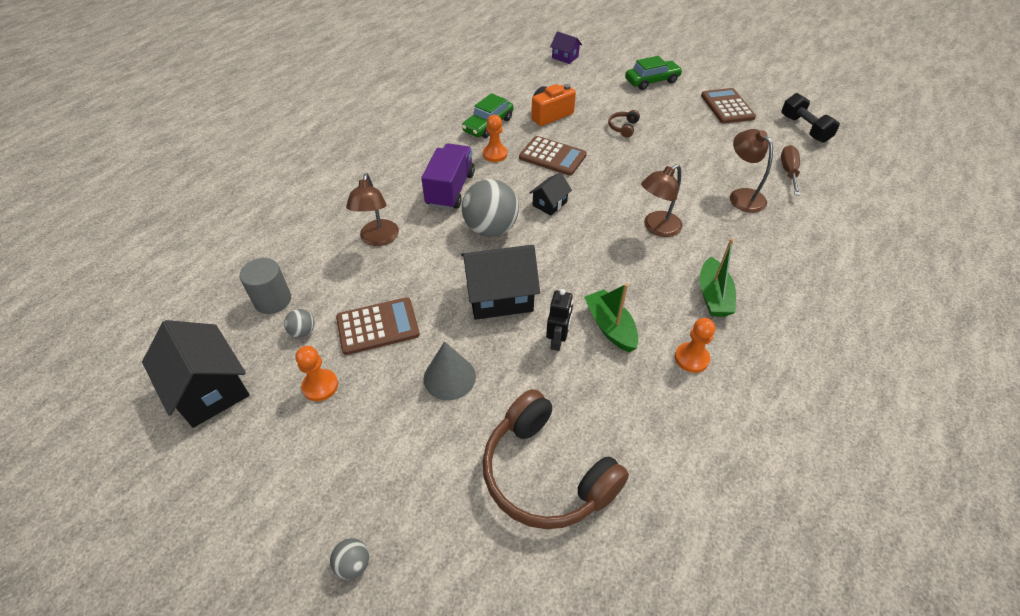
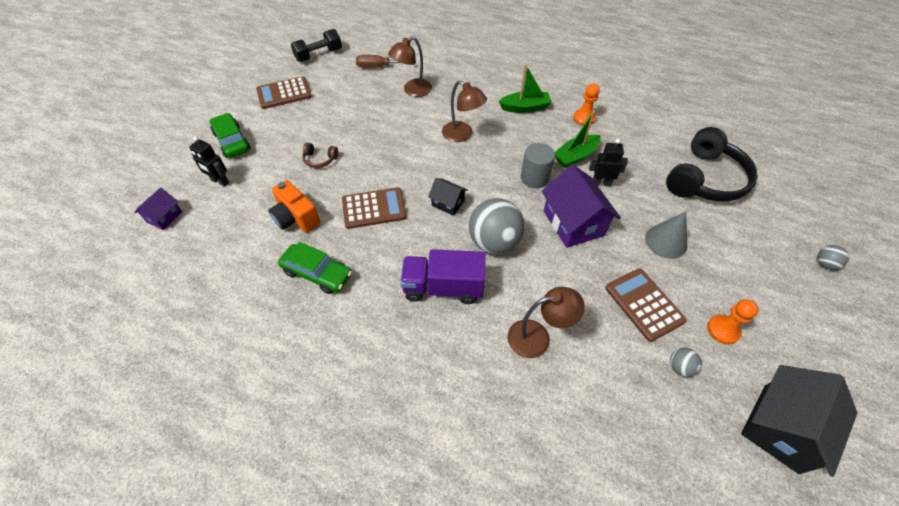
camera: 100 degrees left, 5 degrees up
grey cylinder [240,258,291,314] -> grey cylinder moved to [521,143,555,188]
black house [461,245,540,320] -> purple house [542,165,621,248]
brown headphones [482,389,629,529] -> black headphones [666,127,758,201]
orange pawn [483,115,507,162] -> none
brown calculator [519,136,587,176] -> brown calculator turned 60 degrees clockwise [342,187,407,229]
none -> black robot [189,137,229,187]

